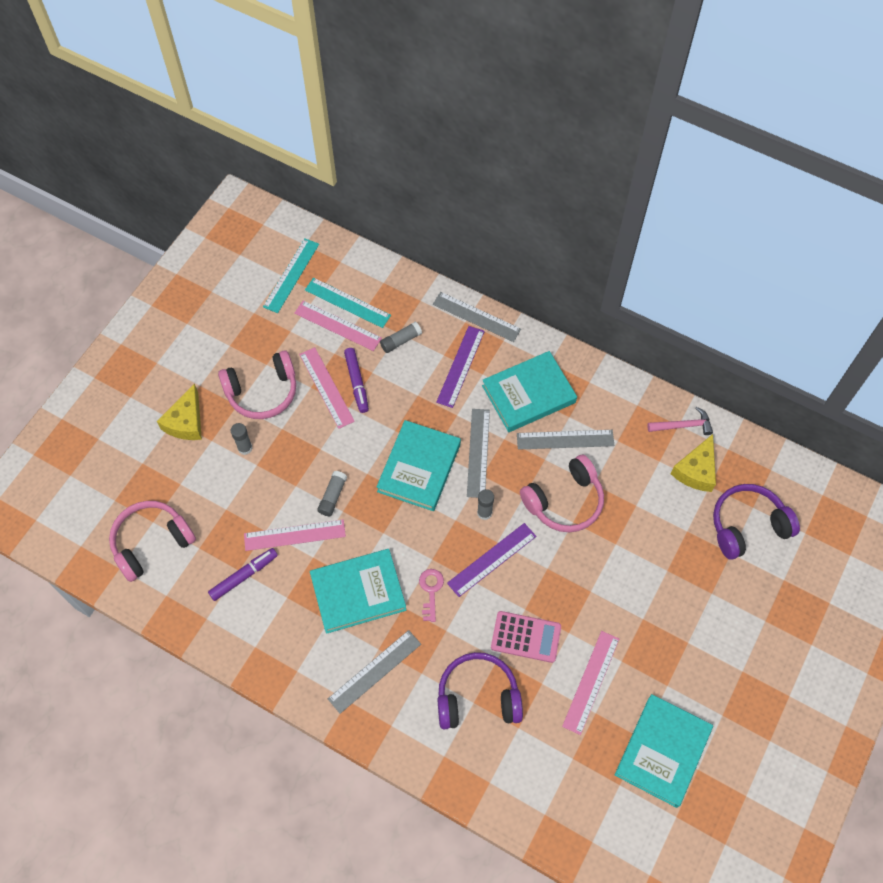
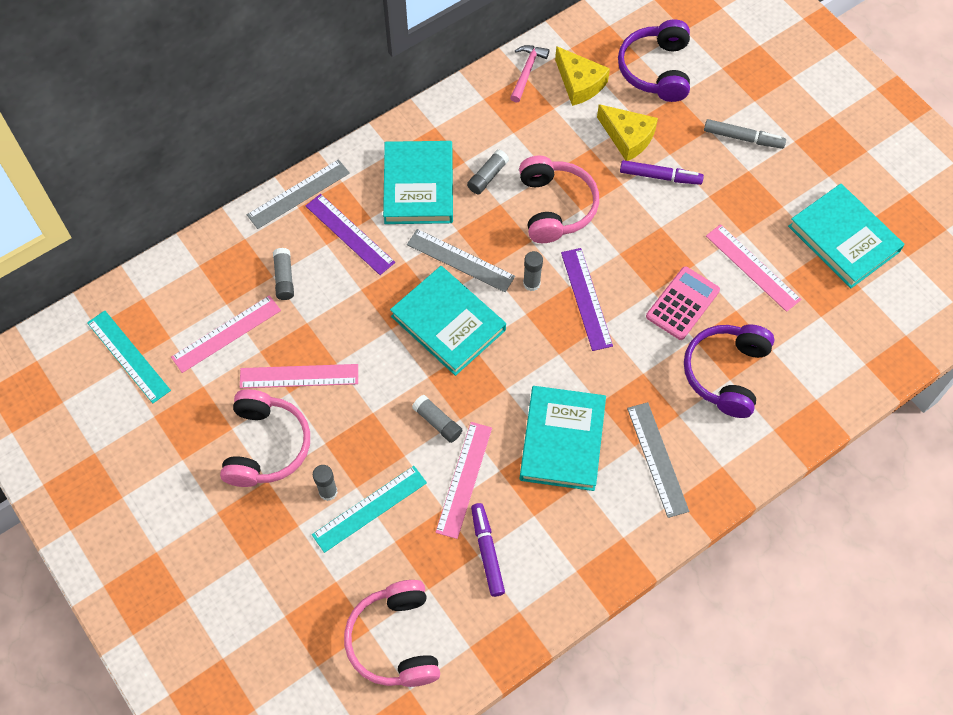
camera: 65 degrees left, 0 degrees up
yellow cheese [157,383,202,440] -> yellow cheese moved to [597,104,658,161]
turquoise ruler [305,278,391,328] -> turquoise ruler moved to [312,466,427,553]
purple marker [344,348,369,413] -> purple marker moved to [620,160,704,185]
pink key [419,569,444,622] -> none
grey ruler [517,430,614,450] -> grey glue stick [467,149,509,194]
none -> grey marker [704,119,786,149]

